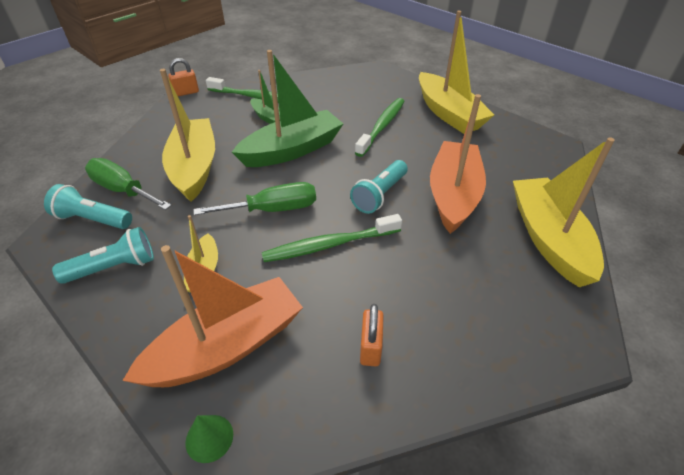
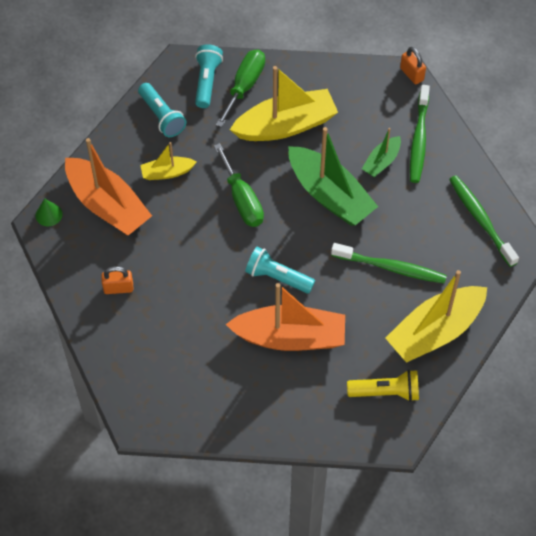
camera: 80 degrees right, 15 degrees up
green toothbrush [262,214,402,262] -> green toothbrush moved to [449,175,519,267]
yellow boat [513,137,615,287] -> none
none -> yellow flashlight [347,370,419,402]

